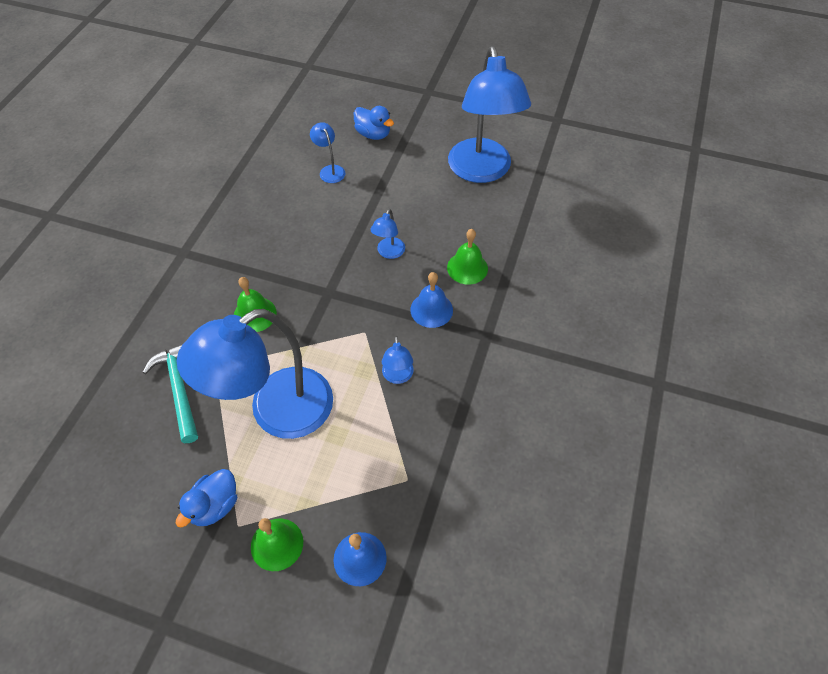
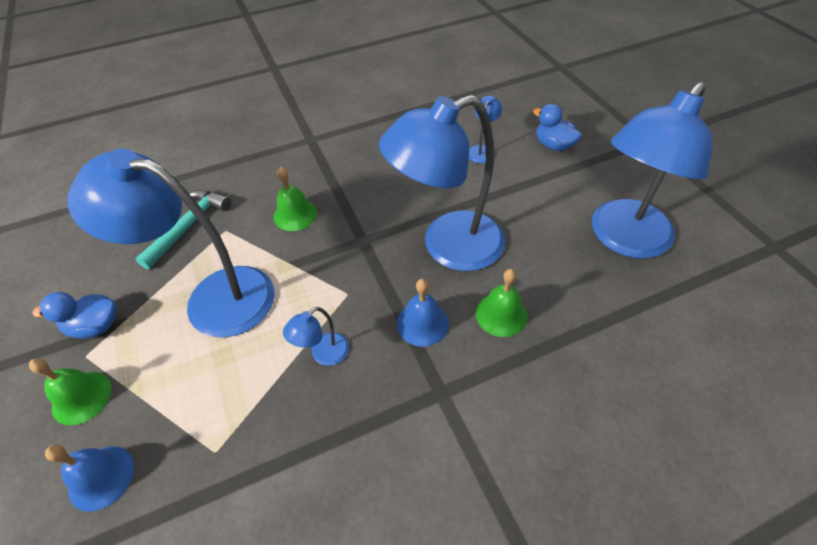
camera: 50 degrees right, 5 degrees down
blue duck [354,106,394,140] -> blue duck turned 135 degrees clockwise [533,104,582,151]
blue lamp [370,209,405,259] -> blue lamp [379,95,505,271], size x2.48

